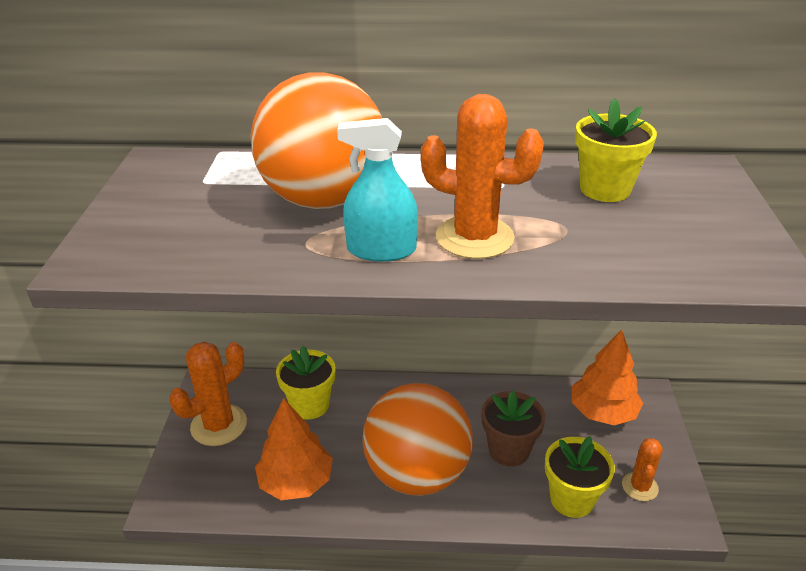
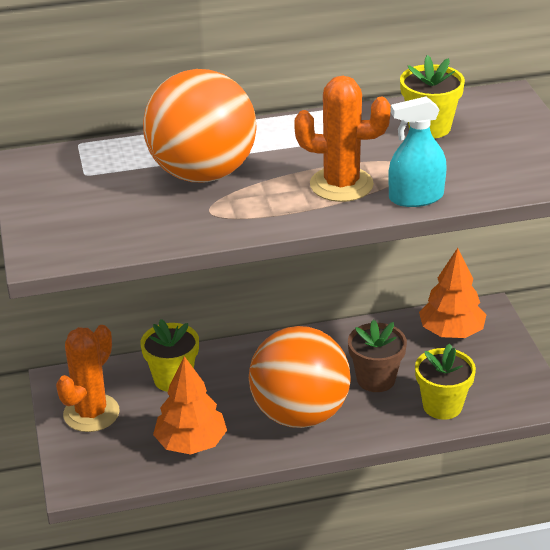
camera: 15 degrees left, 0 degrees up
turquoise spray bottle [337,118,418,262] -> turquoise spray bottle moved to [388,96,447,207]
orange cactus [622,438,663,501] -> none

